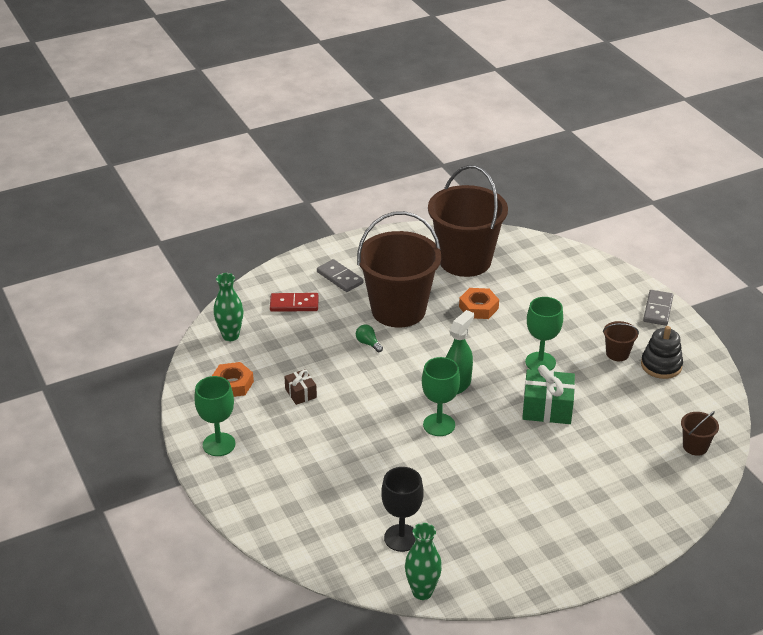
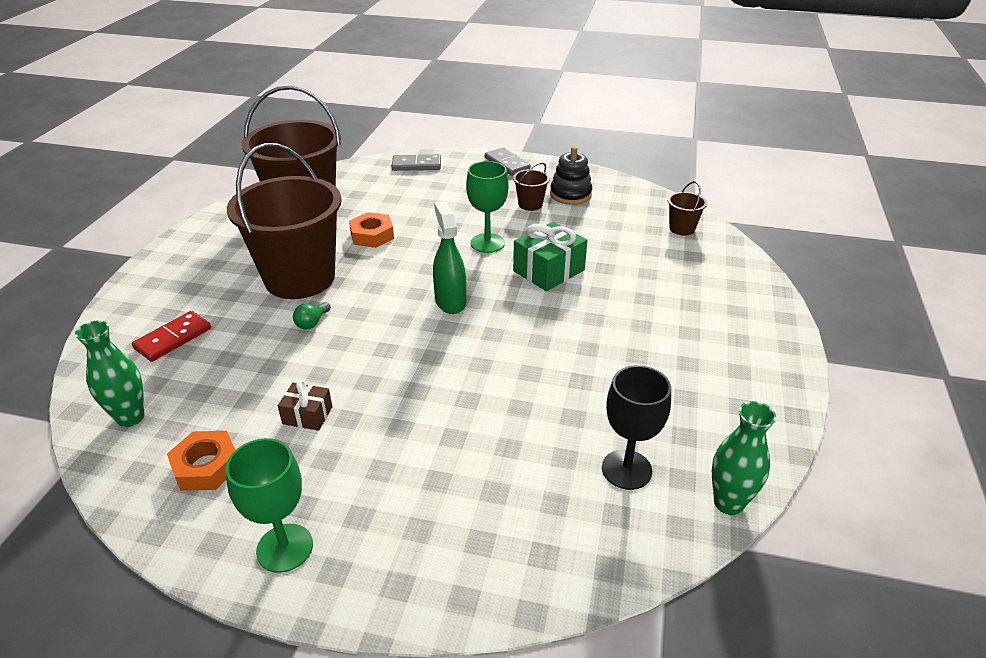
camera: 50 degrees left, 0 degrees up
grey domino [317,259,364,292] -> grey domino moved to [392,154,441,171]
green light bulb [356,325,383,352] -> green light bulb turned 60 degrees counterclockwise [293,302,331,329]
green goblet [422,357,460,436] -> none

